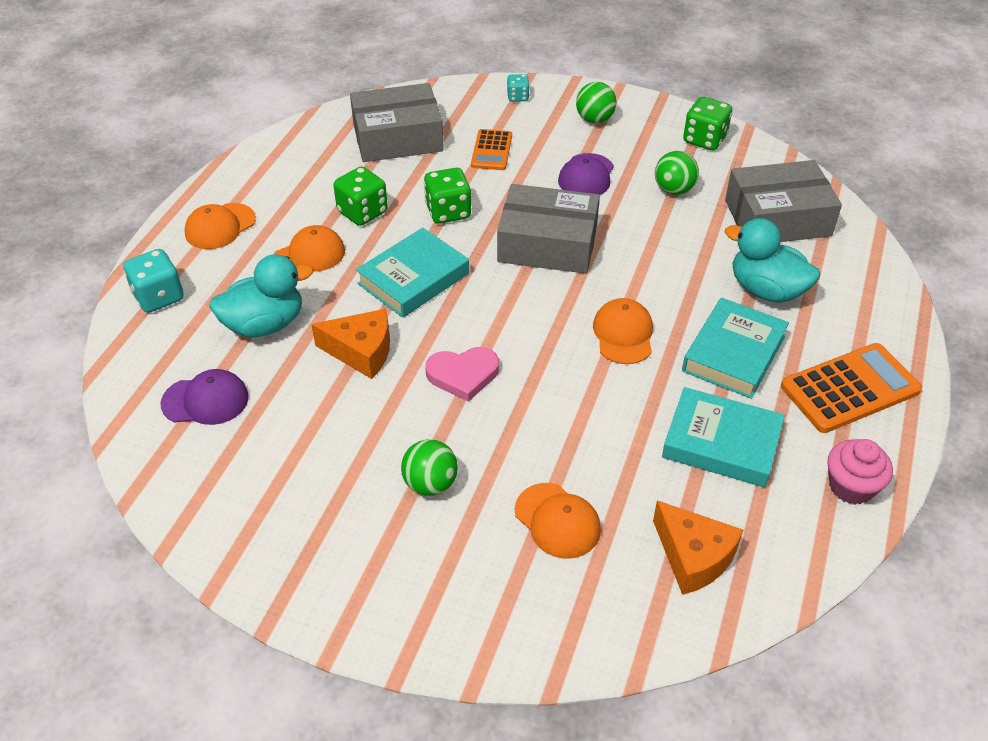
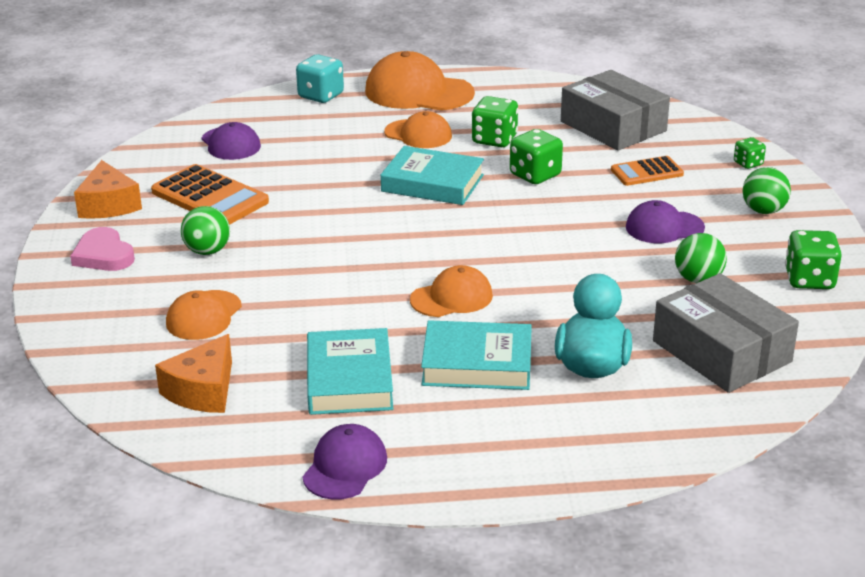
camera: 65 degrees right, 15 degrees down
orange cap [185,203,256,249] -> orange cap [365,51,475,111], size x1.68
turquoise duck [209,254,313,337] -> none
orange cheese [311,309,390,379] -> orange cheese moved to [74,160,142,219]
pink heart [425,347,499,402] -> pink heart moved to [70,227,135,271]
grey box [497,184,600,274] -> none
turquoise dice [507,74,530,102] -> green dice [734,137,766,169]
orange calculator [781,343,922,433] -> orange calculator moved to [151,164,269,225]
pink cupcake [827,439,893,504] -> purple cap [302,424,387,500]

